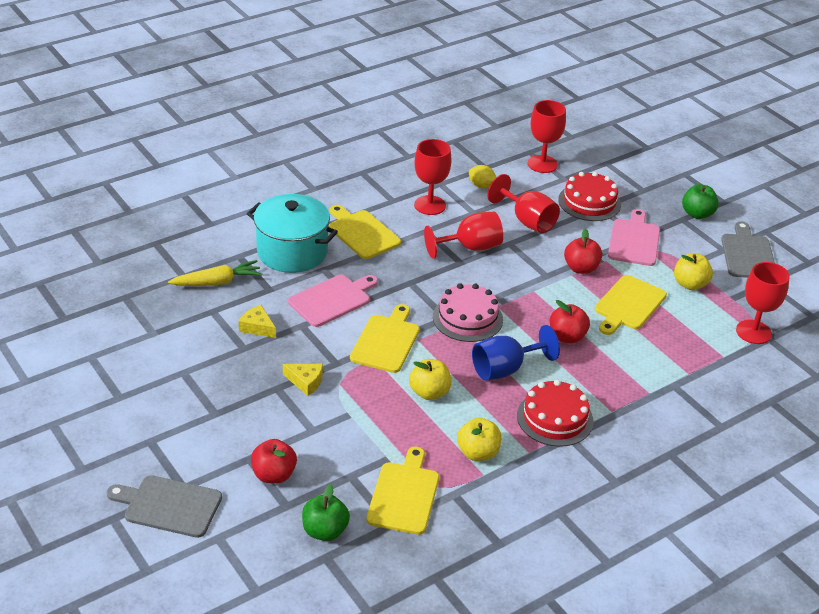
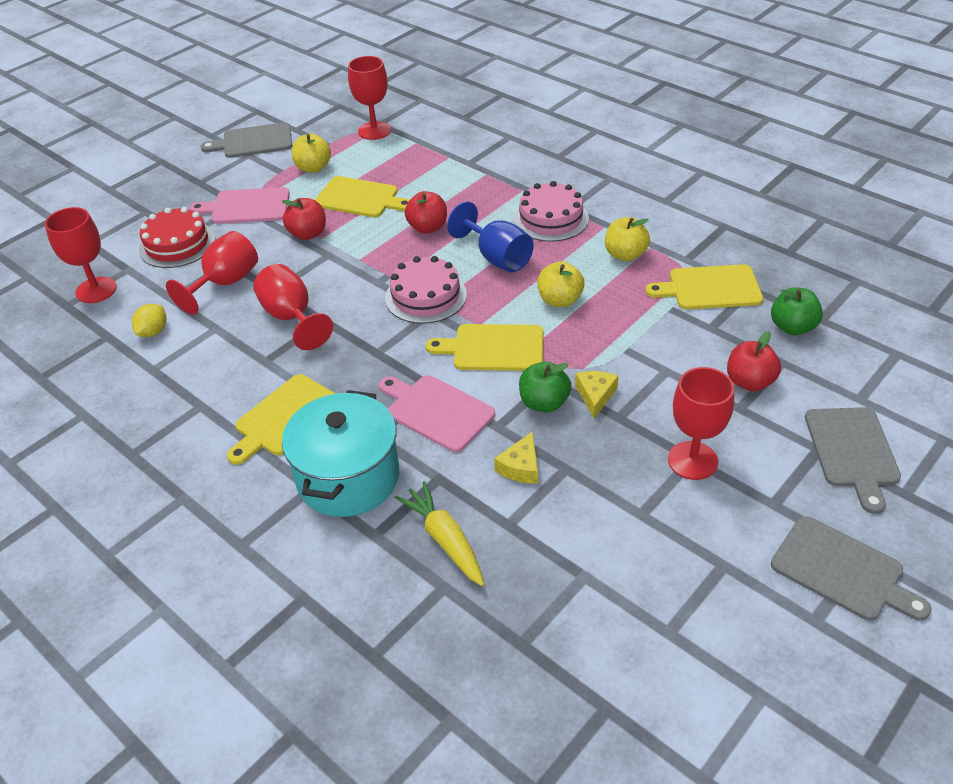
camera: 100 degrees left, 5 degrees up
red goblet [414,139,451,215] -> red goblet moved to [668,367,734,480]
red cake [517,380,594,447] -> pink cake [514,181,589,242]
green apple [682,184,719,219] -> green apple moved to [519,362,571,413]
none -> grey cutting board [771,516,931,621]

